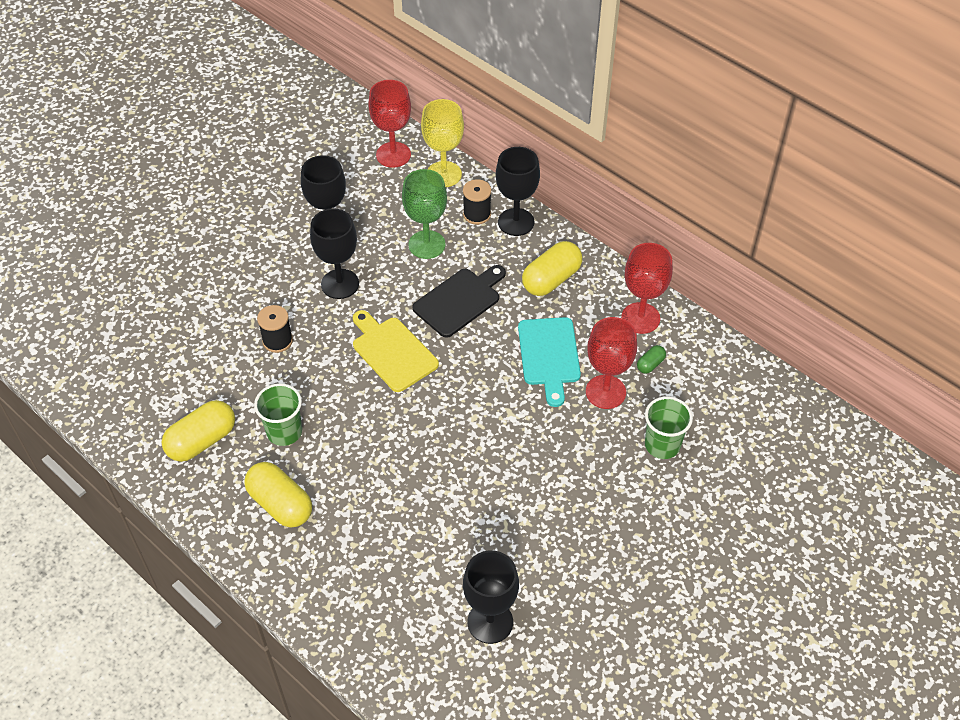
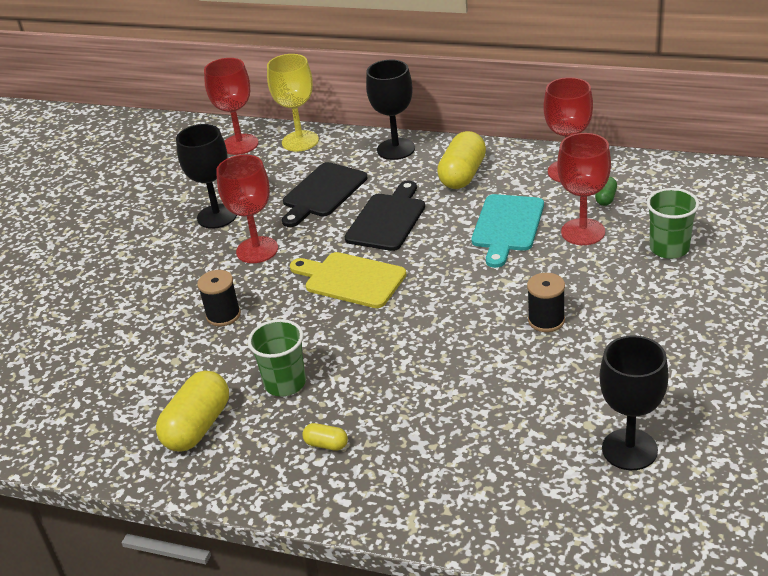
camera: 20 degrees left, 15 degrees down
yellow capsule [244,462,312,528] -> yellow capsule [302,423,348,450], size x0.48
black goblet [310,208,359,299] -> red goblet [216,155,278,263]
green goblet [402,169,447,259] -> black cutting board [282,162,368,227]
black spool [463,179,491,225] -> black spool moved to [527,273,565,332]
turquoise cutting board [518,317,581,407] -> turquoise cutting board turned 45 degrees clockwise [471,194,544,268]

